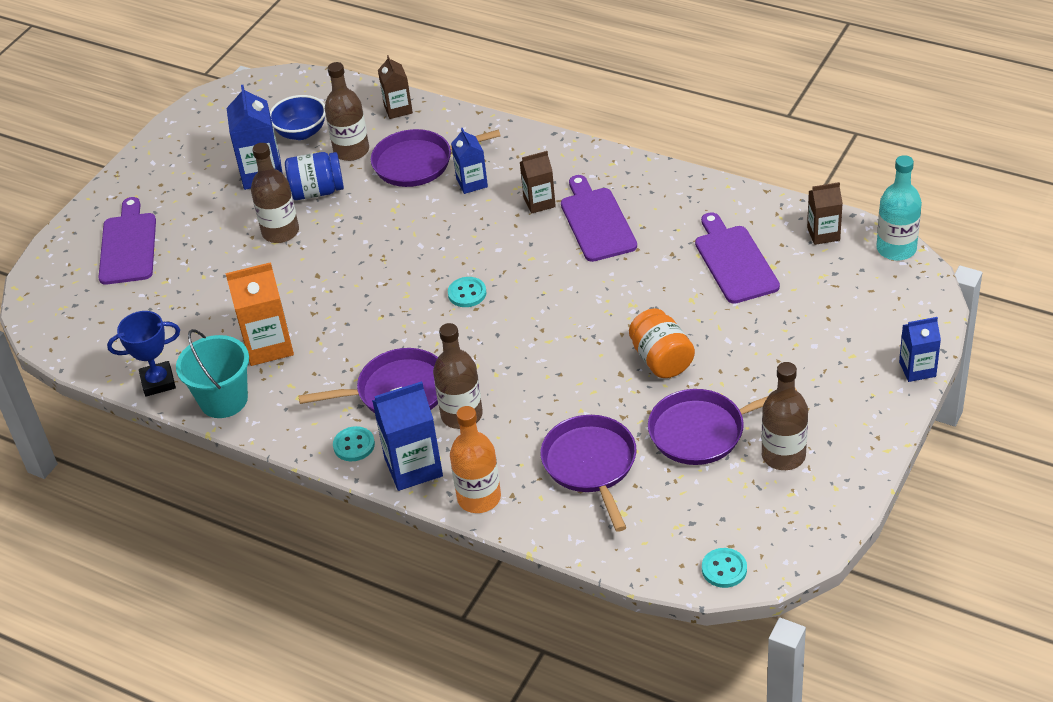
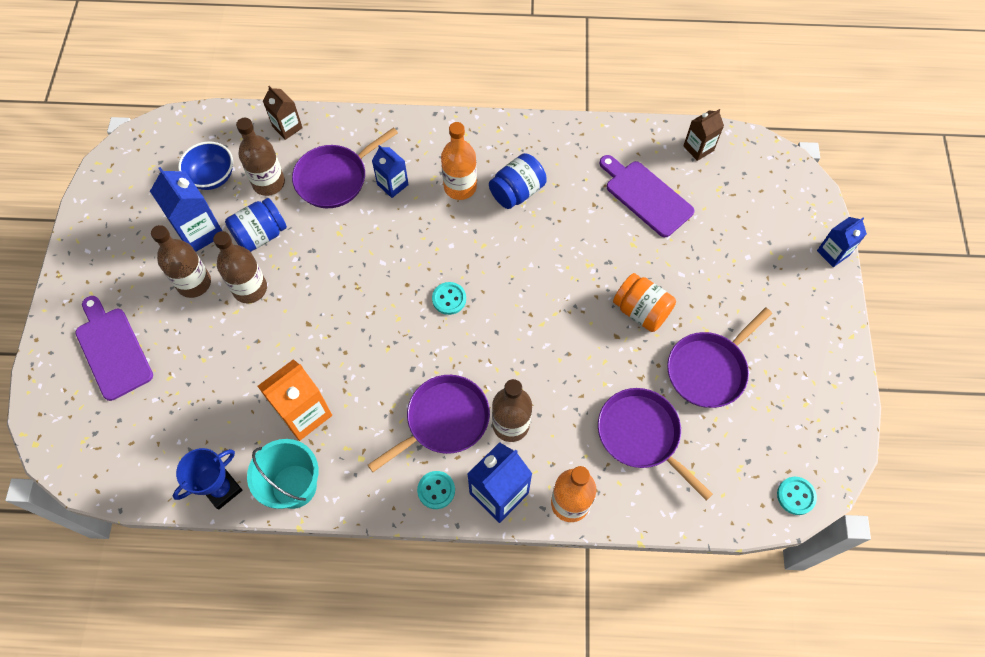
camera: 30 degrees left, 20 degrees up
brown carton [520,151,556,214] -> orange bottle [441,122,477,200]
purple cutting board [561,175,637,262] -> blue jar [489,153,547,209]
brown bottle [762,362,808,470] -> brown bottle moved to [151,225,211,298]
turquoise bottle [876,155,922,261] -> none

